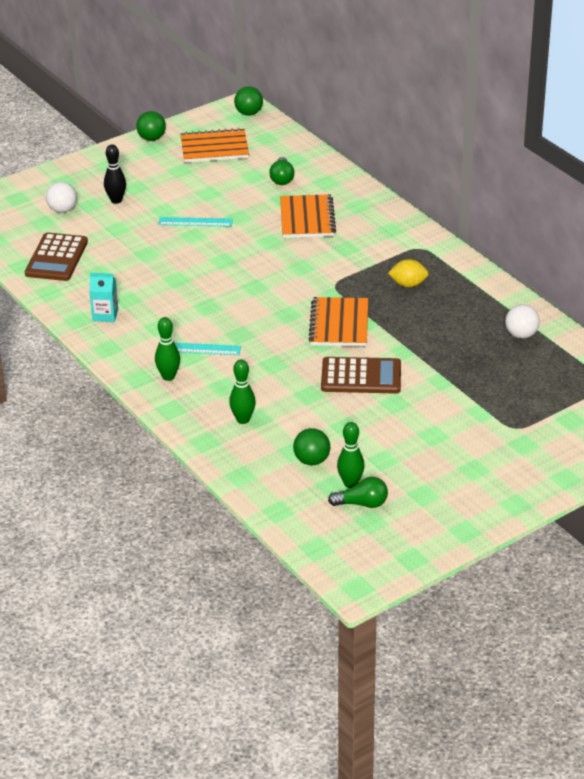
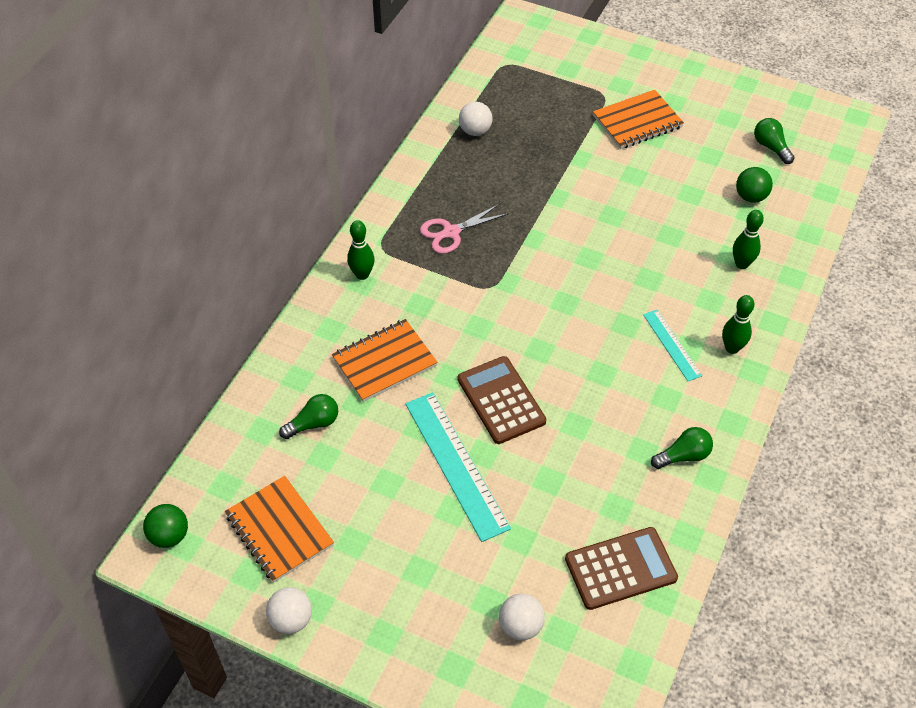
camera: 120 degrees left, 15 degrees up
turquoise carton [89,273,118,322] -> green light bulb [651,427,713,469]
black bowling pin [104,145,126,204] -> none
green ball [136,111,166,141] -> white ball [266,587,312,634]
turquoise ruler [158,217,233,227] -> turquoise ruler [405,392,511,542], size x1.82
orange notebook [309,297,368,347] -> orange notebook moved to [593,90,684,149]
brown calculator [321,357,401,394] -> brown calculator moved to [458,356,546,444]
green bowling pin [337,422,364,488] -> green bowling pin moved to [347,220,375,280]
yellow lemon [388,259,429,287] -> pink scissors [420,204,509,254]

